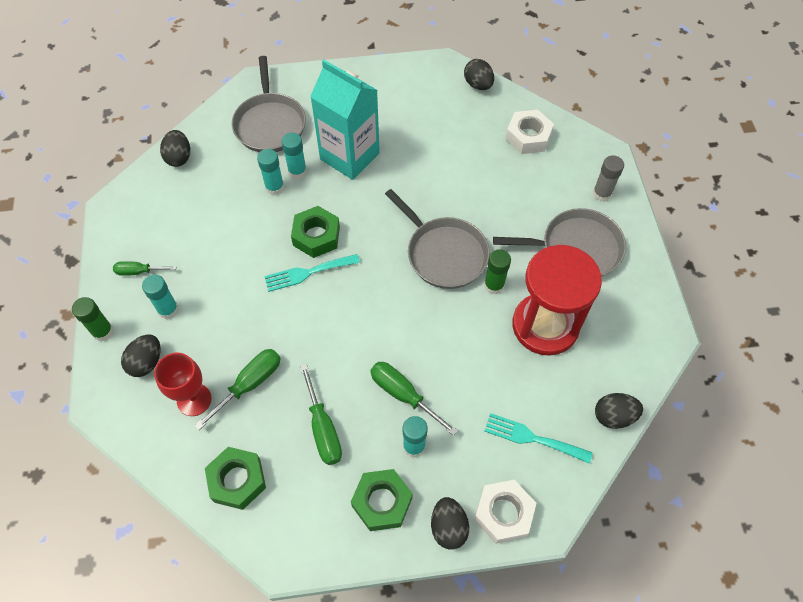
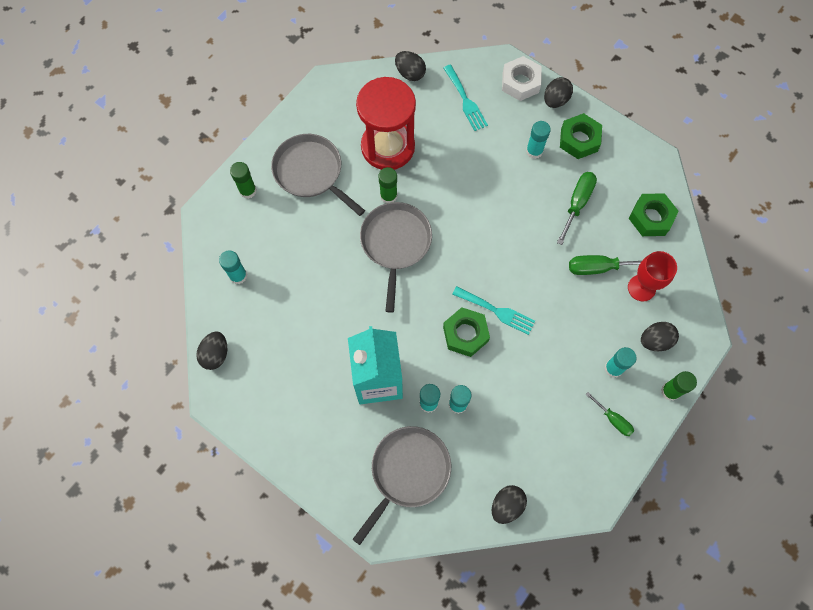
camera: 135 degrees left, 10 degrees up
green screwdriver [370,362,458,436] -> none
white nut [505,110,554,154] -> turquoise glue stick [219,251,247,284]
grey glue stick [593,155,624,202] -> green glue stick [230,162,257,199]

